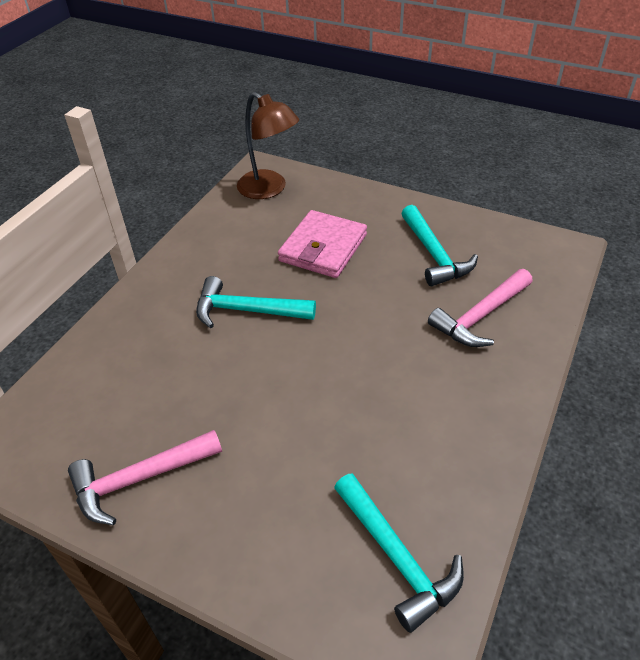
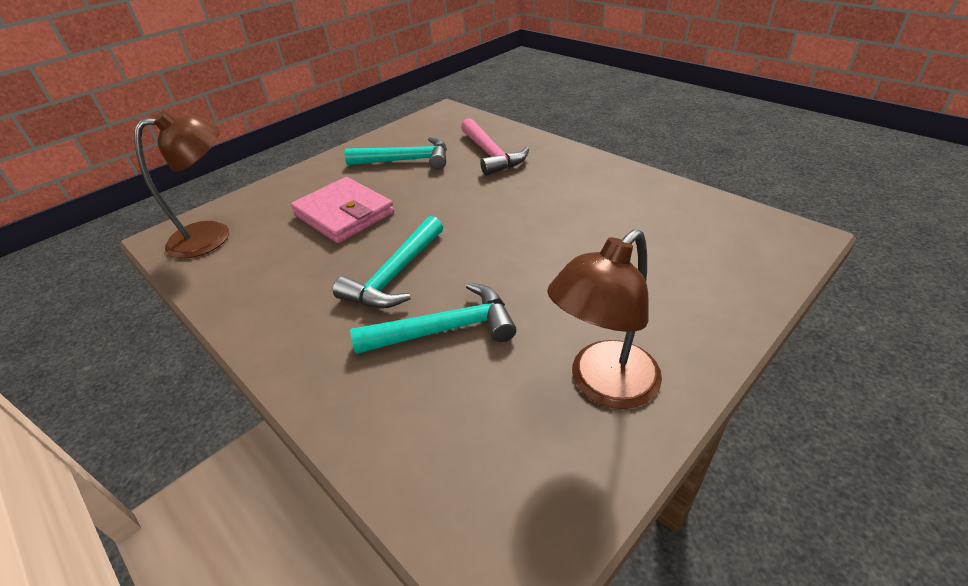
camera: 70 degrees left, 5 degrees down
pink hammer [68,430,222,525] -> brown lamp [547,229,662,409]
turquoise hammer [334,473,464,633] -> turquoise hammer moved to [350,283,517,354]

